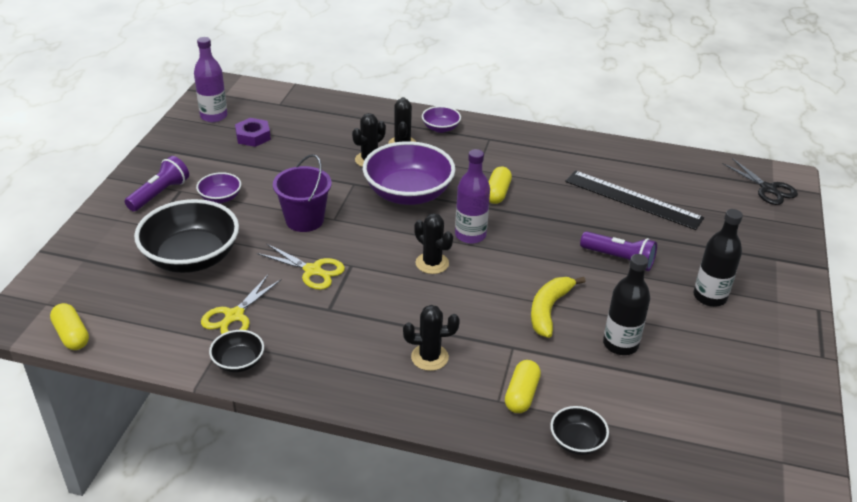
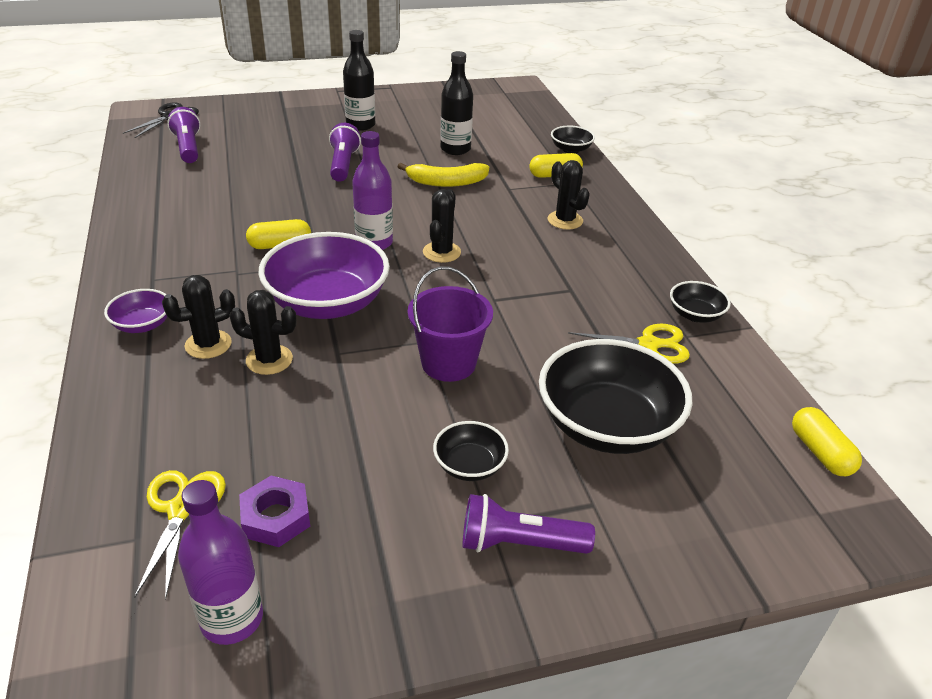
camera: 120 degrees left, 0 degrees up
yellow capsule [50,303,89,350] -> yellow capsule turned 45 degrees counterclockwise [792,407,862,476]
purple bowl [196,172,241,203] -> black bowl [433,421,509,481]
yellow scissors [257,243,345,290] -> yellow scissors moved to [134,470,226,600]
black ruler [565,170,704,230] -> none
none -> purple flashlight [167,107,200,163]

